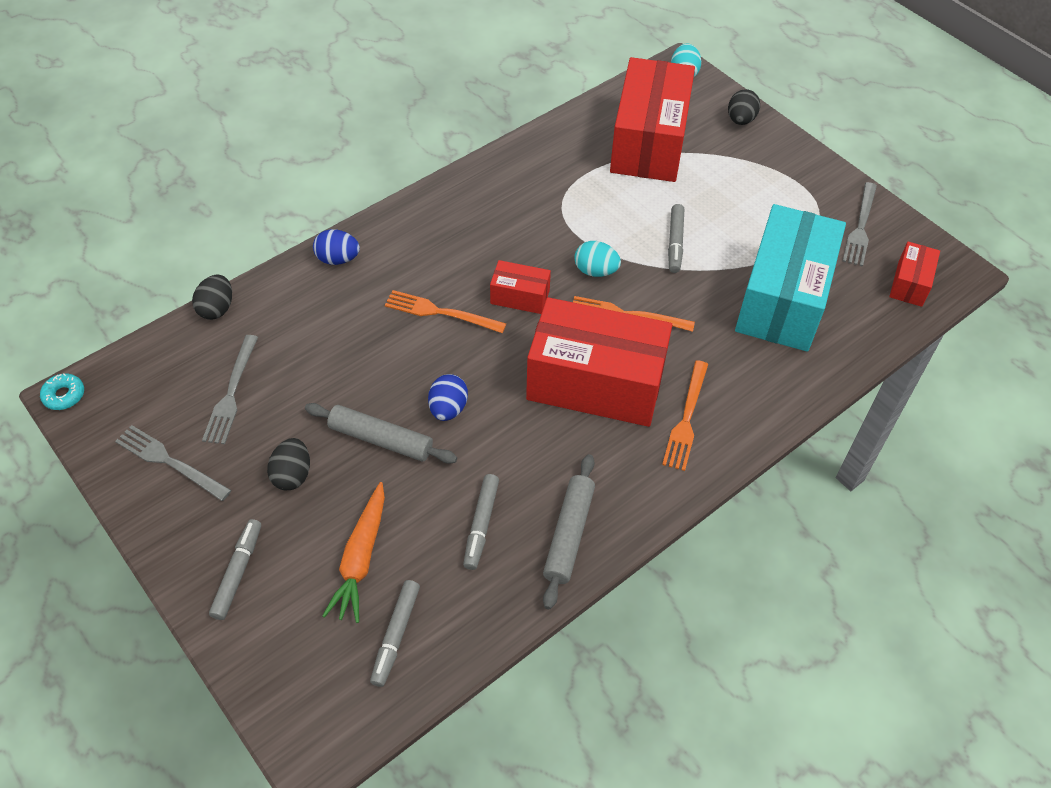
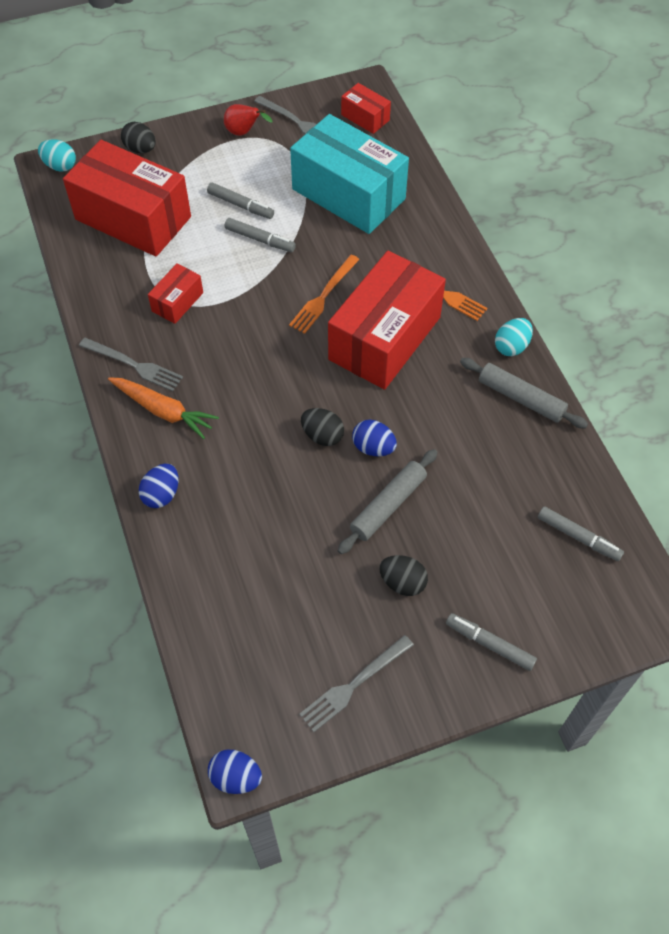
camera: 70 degrees left, 5 degrees up
turquoise donut [40,374,84,410] -> blue egg [208,750,262,794]
black egg [192,275,232,320] -> black egg moved to [301,408,344,446]
grey fork [202,335,258,444] -> grey fork moved to [79,338,183,391]
orange carrot [322,482,385,623] -> orange carrot moved to [108,377,219,439]
orange fork [385,290,507,333] -> none
grey marker [463,474,499,570] -> grey marker moved to [207,183,274,219]
red box [490,260,551,314] -> red box moved to [148,263,203,324]
turquoise egg [574,241,621,277] -> turquoise egg moved to [495,318,533,356]
none -> red pear [224,104,272,136]

